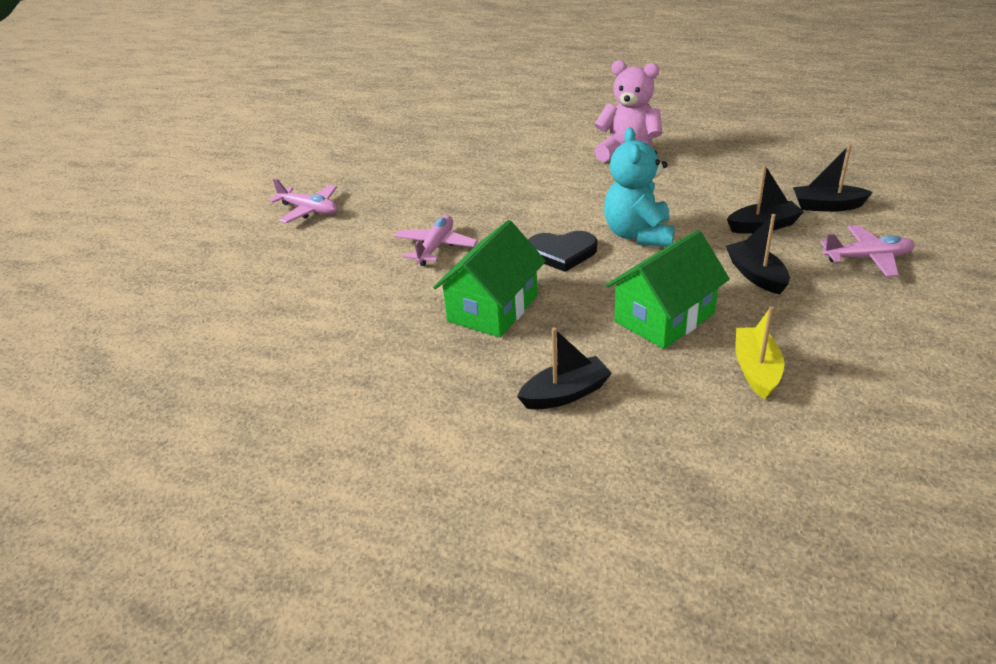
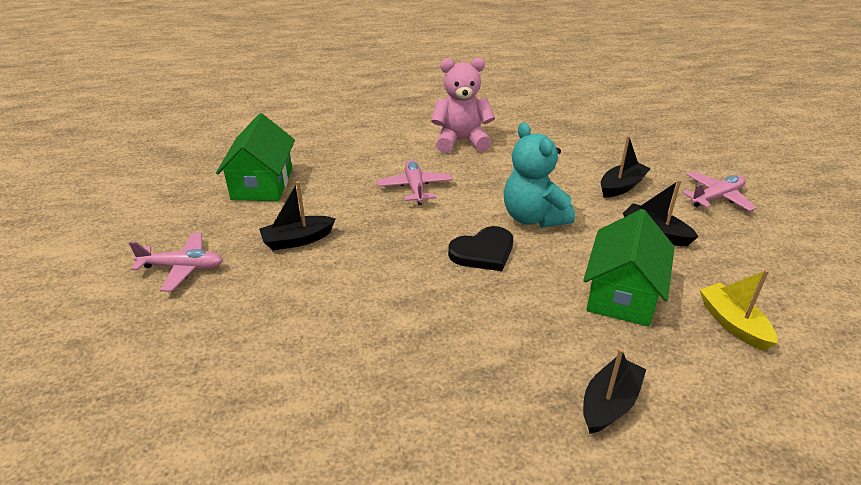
camera: 30 degrees left, 0 degrees up
pink plane [394,215,478,266] -> pink plane moved to [377,159,453,205]
green house [433,220,546,338] -> green house moved to [216,113,295,201]
black boat [793,144,873,212] -> black boat moved to [259,181,336,250]

